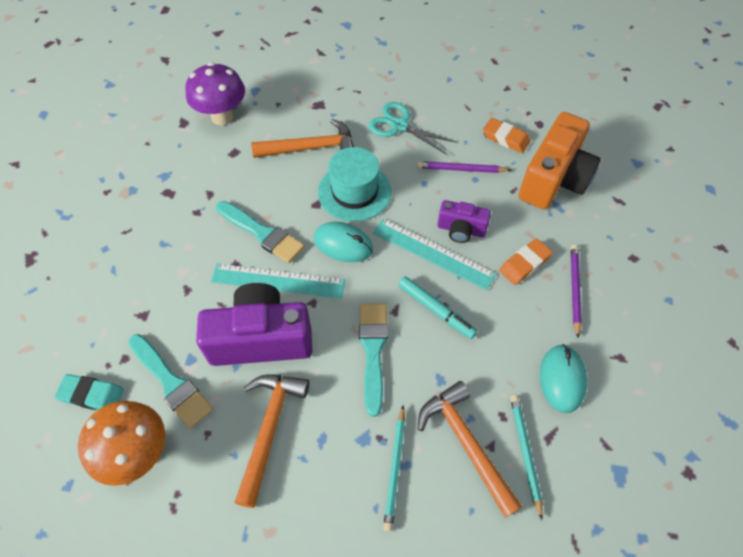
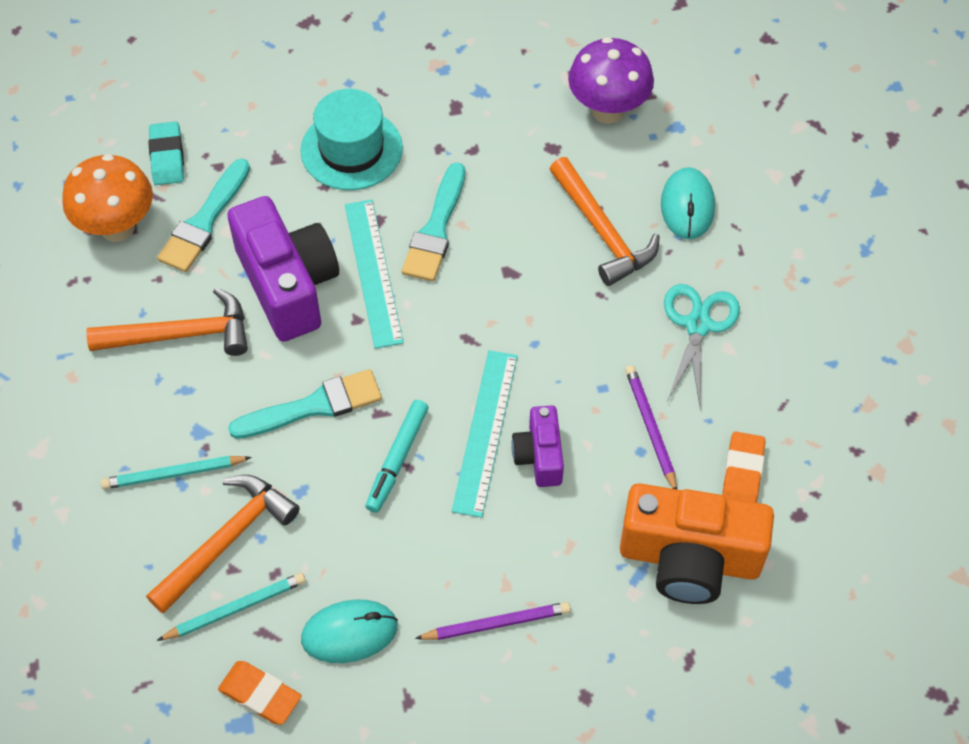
camera: 70 degrees right, 0 degrees up
turquoise mouse [314,222,373,262] -> turquoise mouse moved to [661,167,715,239]
turquoise hat [318,147,392,222] -> turquoise hat moved to [301,89,403,190]
orange eraser [499,238,552,285] -> orange eraser moved to [218,661,302,725]

